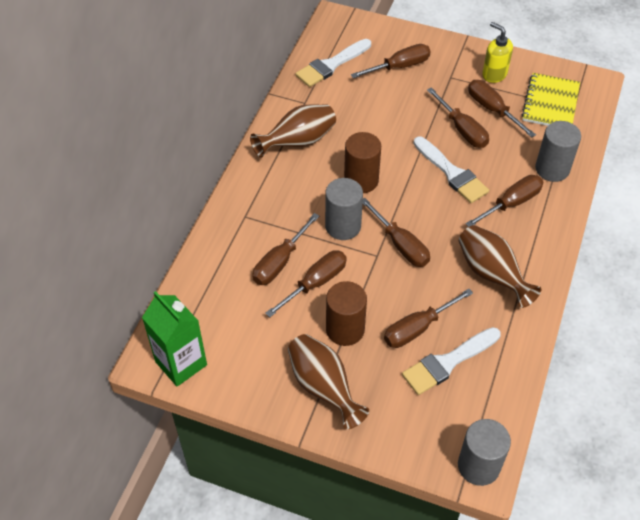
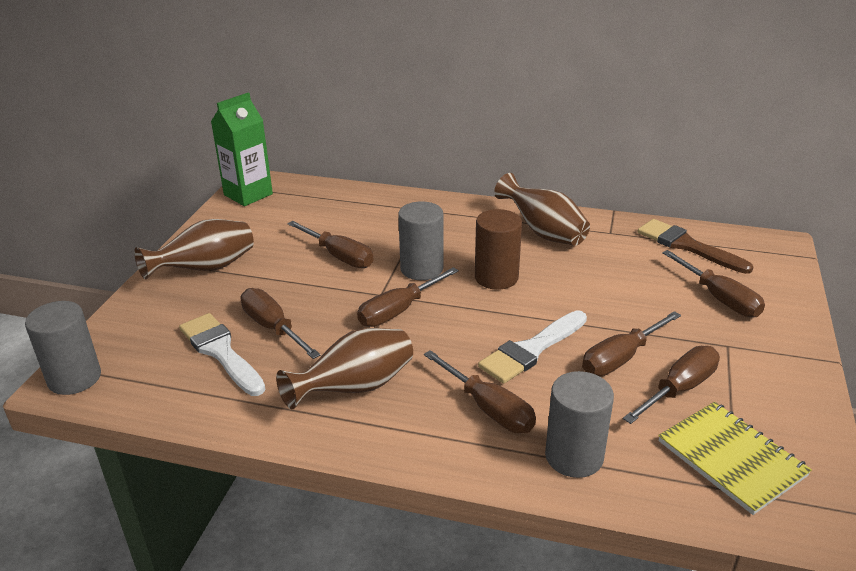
camera: 85 degrees right, 20 degrees down
brown screwdriver [252,213,319,285] -> none
white brush [296,39,371,87] -> brown brush [638,219,753,274]
brown cylinder [326,281,367,346] -> none
yellow soap dispenser [482,22,513,83] -> none
yellow notebook [521,73,580,126] -> yellow notebook turned 45 degrees clockwise [658,402,812,515]

